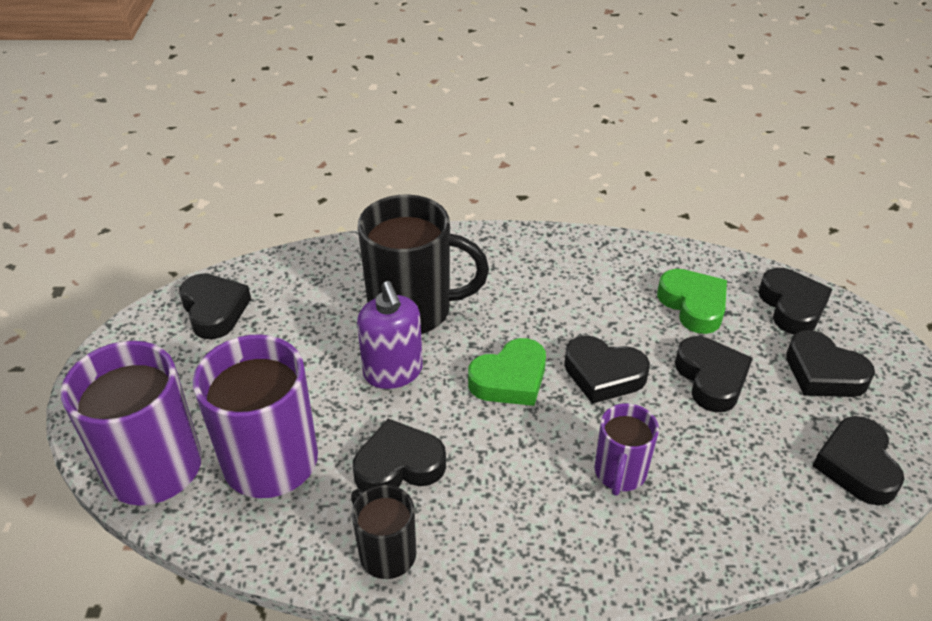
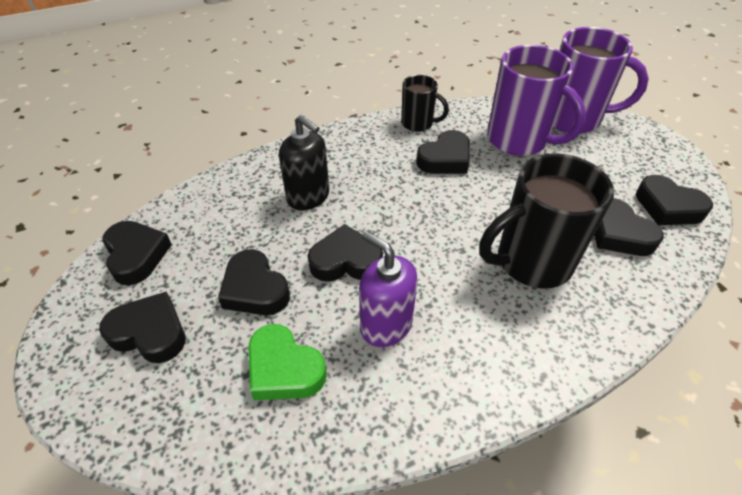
camera: 155 degrees right, 5 degrees up
purple soap dispenser [357,281,423,389] -> purple soap dispenser moved to [359,231,417,347]
green heart [468,338,546,406] -> none
purple mug [594,403,659,496] -> black soap dispenser [279,115,329,210]
black heart [758,268,833,335] -> black heart moved to [594,198,664,256]

